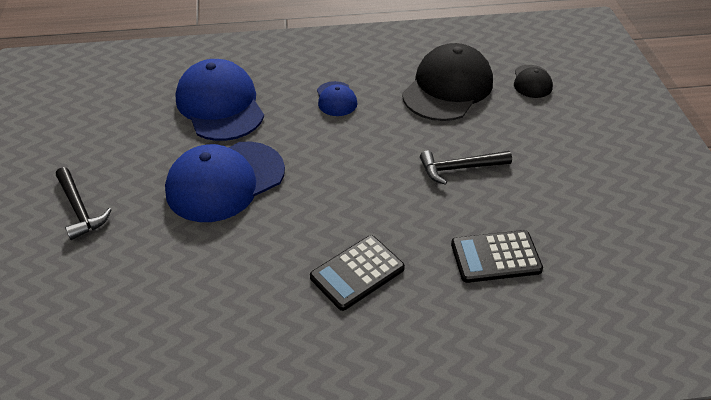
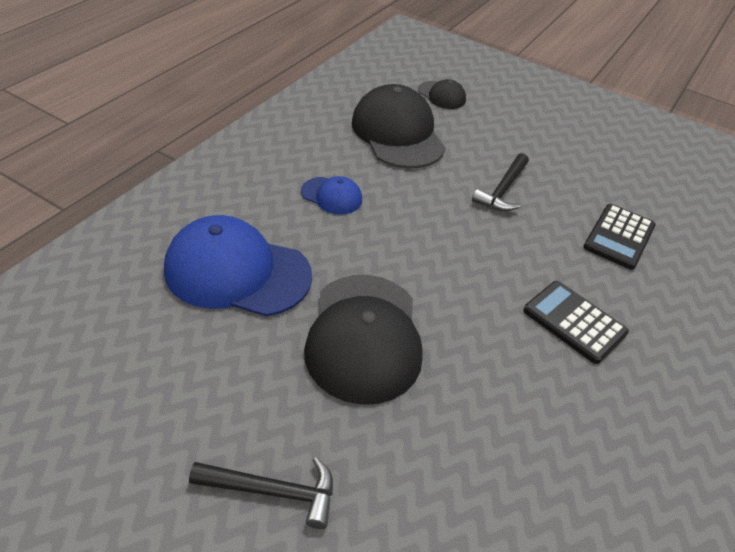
camera: 55 degrees left, 0 degrees up
blue cap [165,142,285,222] -> black cap [304,275,423,405]
black calculator [310,235,405,311] -> black calculator turned 135 degrees clockwise [523,281,629,364]

